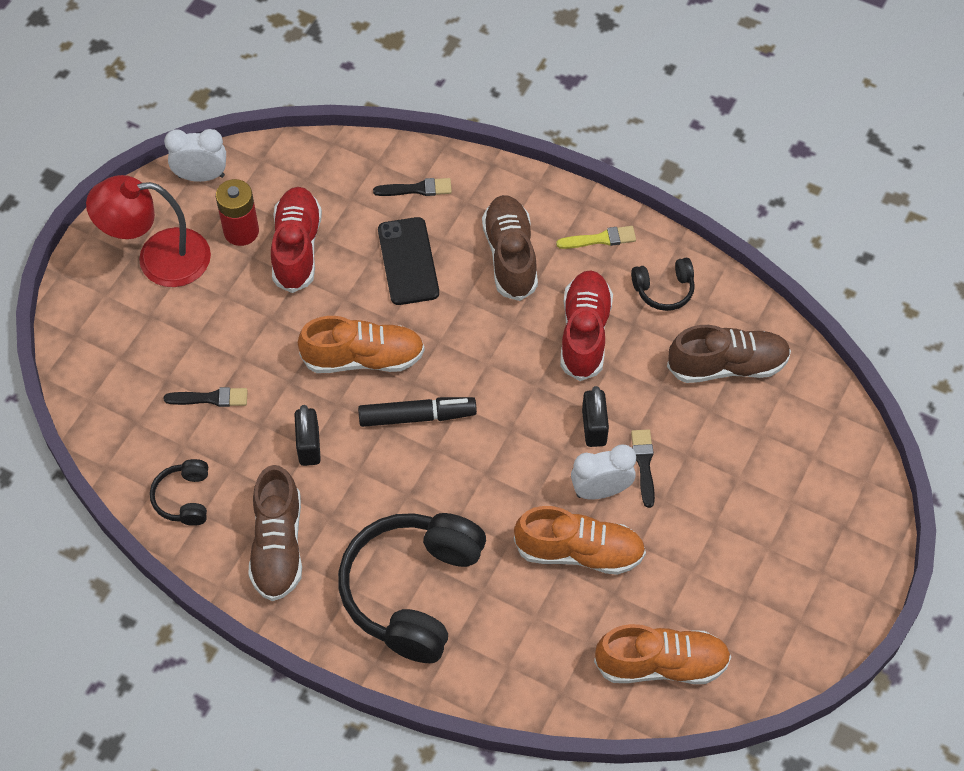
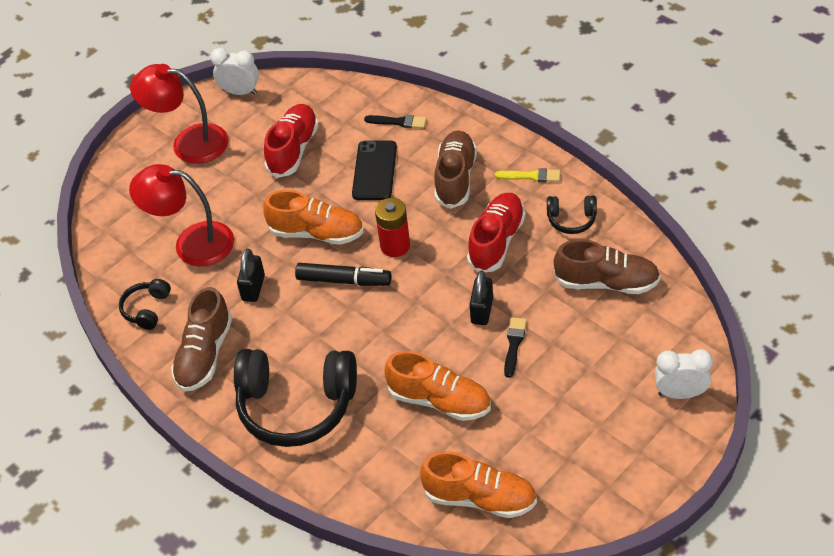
camera: 20 degrees right, 10 degrees down
black brush [164,387,248,407] -> red lamp [129,164,234,266]
red battery [216,179,259,246] -> red battery moved to [375,198,410,257]
black headphones [338,513,486,663] -> black headphones turned 120 degrees counterclockwise [234,349,357,447]
white clock [571,445,636,500] -> white clock moved to [655,349,713,399]

